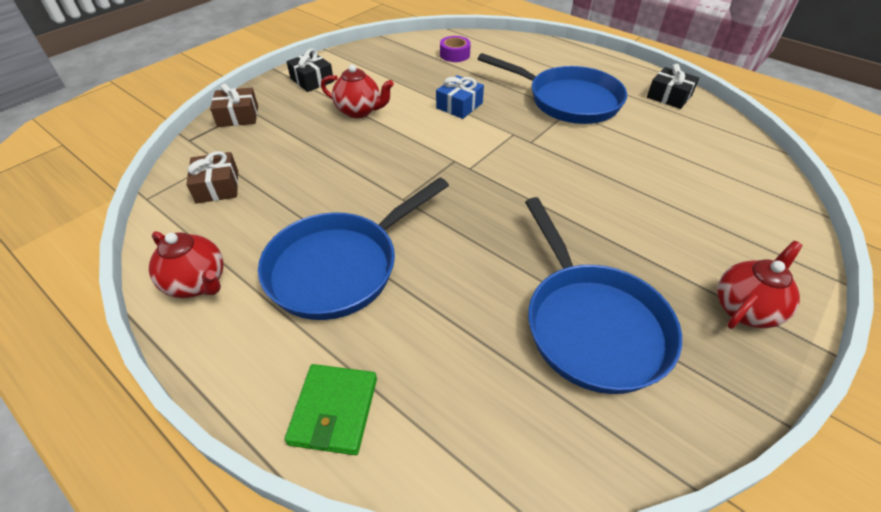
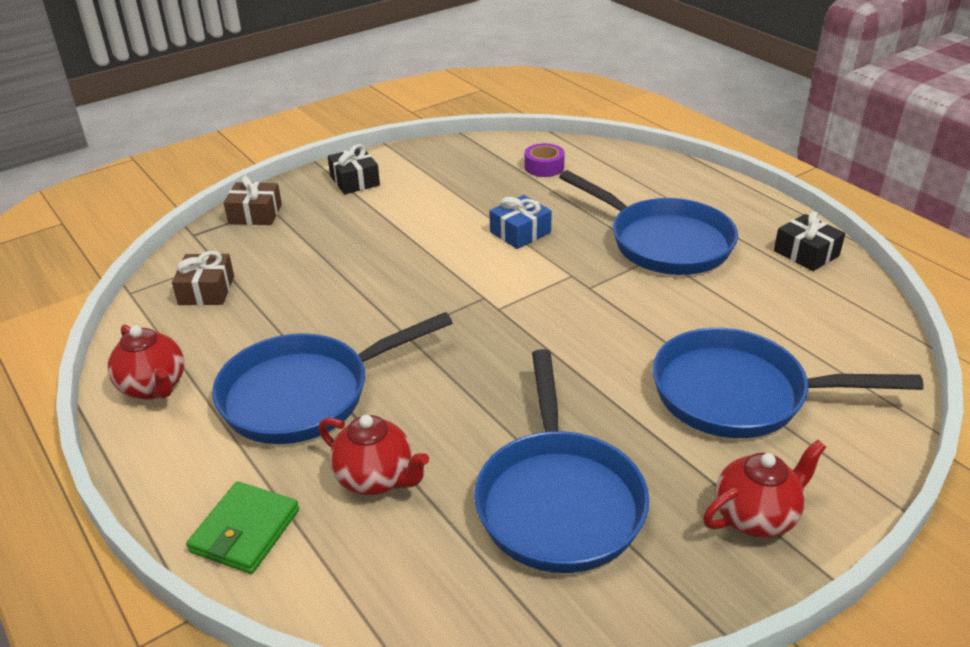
camera: 15 degrees right, 10 degrees down
red teapot [321,65,394,118] -> red teapot moved to [318,415,429,495]
none -> blue pan [652,328,924,438]

